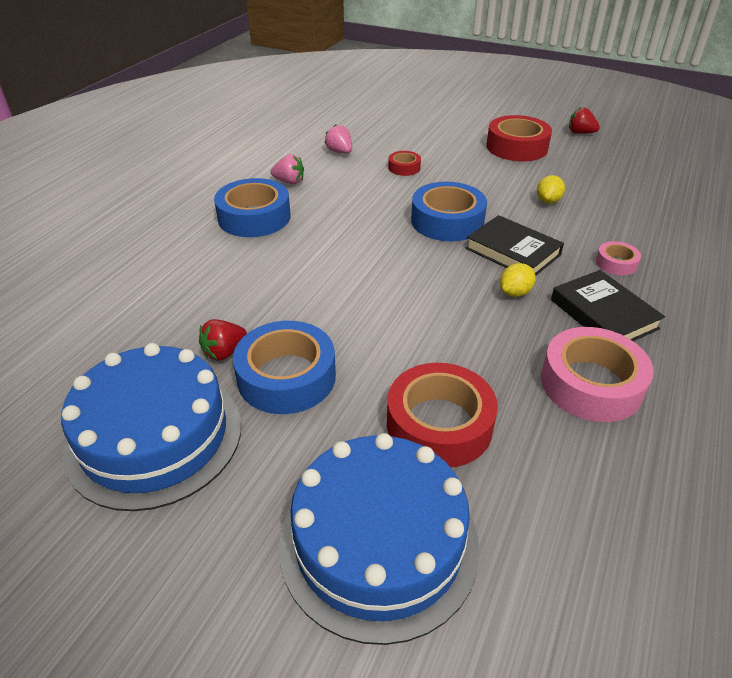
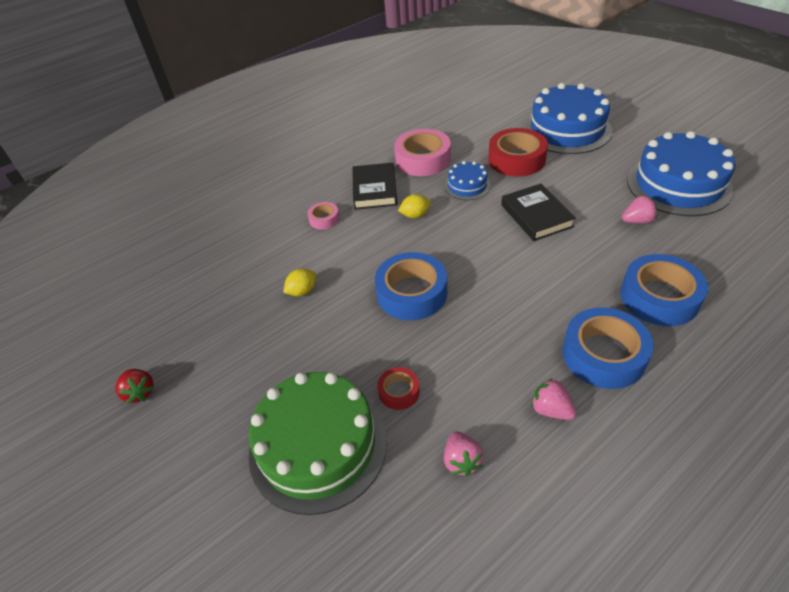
camera: 150 degrees left, 5 degrees up
red strawberry [199,319,247,361] -> pink strawberry [622,196,657,224]
blue tape [233,321,336,414] -> blue tape moved to [620,254,708,326]
black book [465,215,564,276] -> black book moved to [501,184,576,241]
red tape [486,115,552,161] -> none
none -> green cake [249,372,387,515]
none -> blue cake [444,161,491,200]

